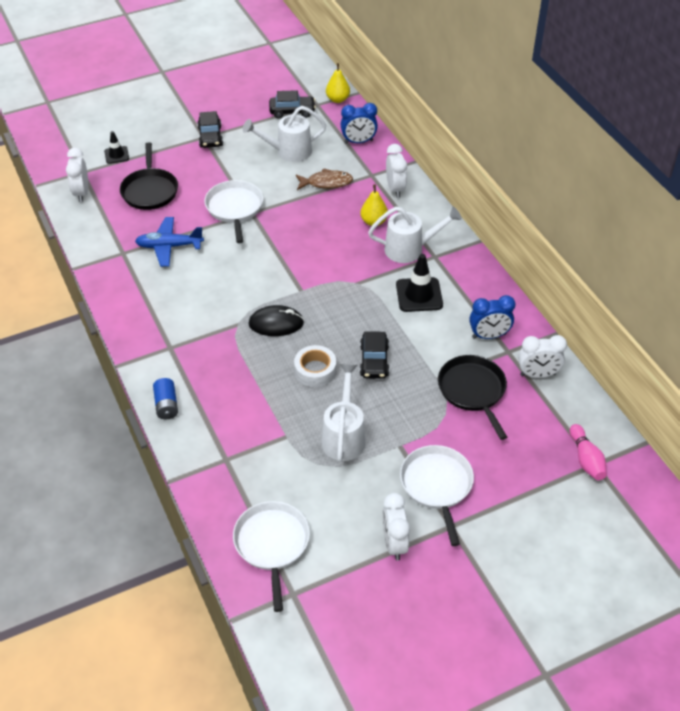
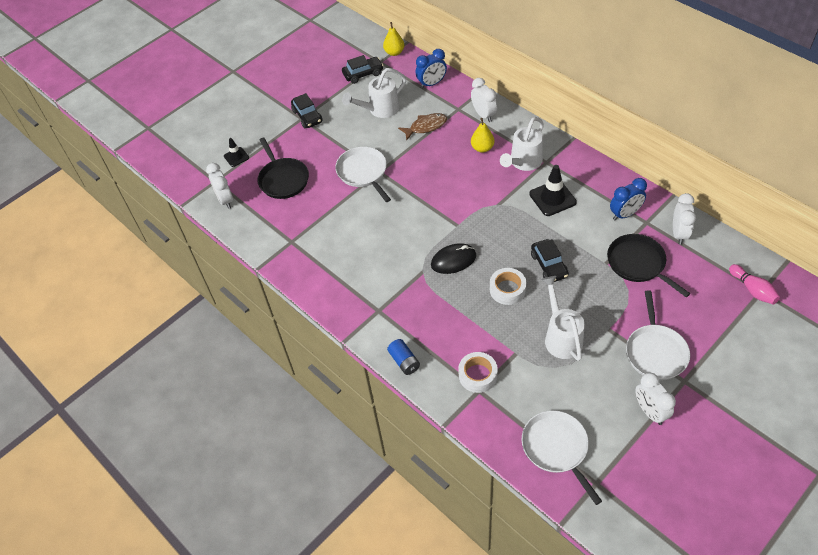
camera: 15 degrees left, 5 degrees up
blue plane [135,217,204,267] -> none
white watering can [368,207,462,263] -> white watering can turned 150 degrees clockwise [500,117,544,171]
white pan [400,445,474,546] -> white pan turned 150 degrees counterclockwise [626,290,690,380]
white clock [518,335,567,378] -> white clock turned 60 degrees counterclockwise [673,193,696,245]
none -> white tape [458,352,498,393]

